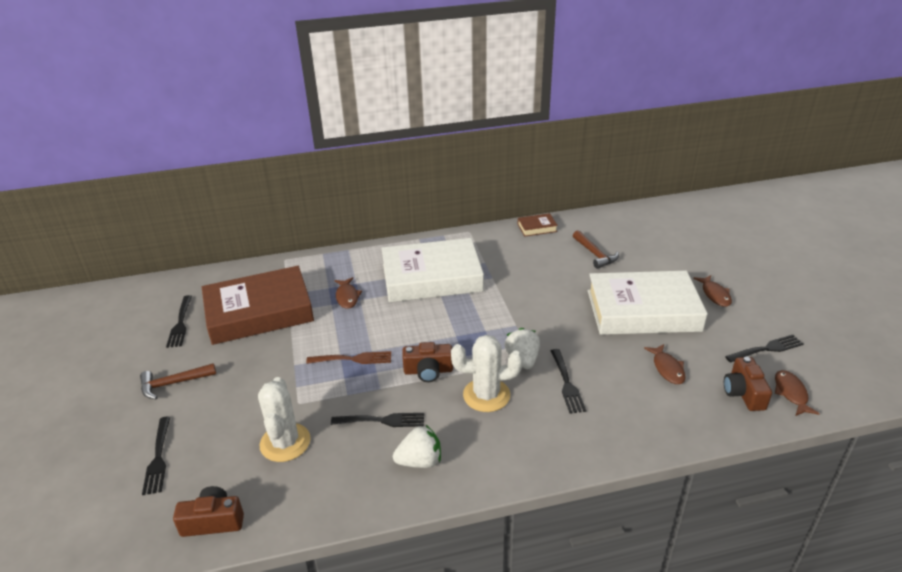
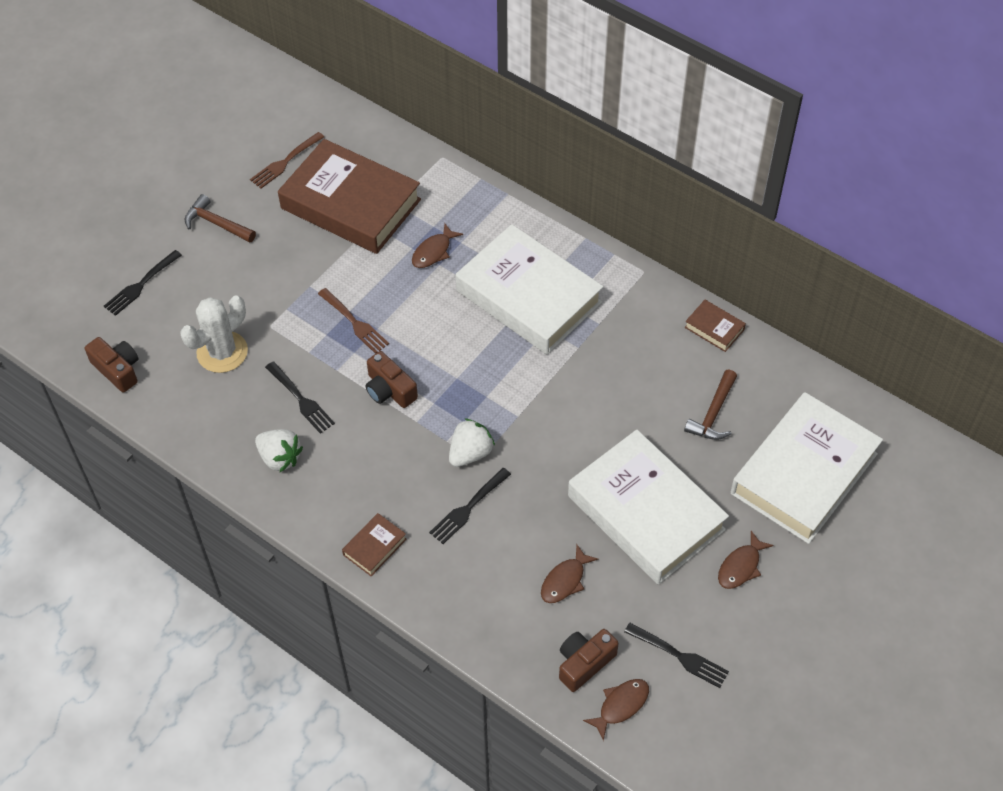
camera: 50 degrees right, 20 degrees up
black fork [166,295,192,348] -> brown fork [250,132,324,189]
white cactus [451,335,523,412] -> none
none -> brown book [342,513,407,576]
none -> white book [731,392,883,544]

